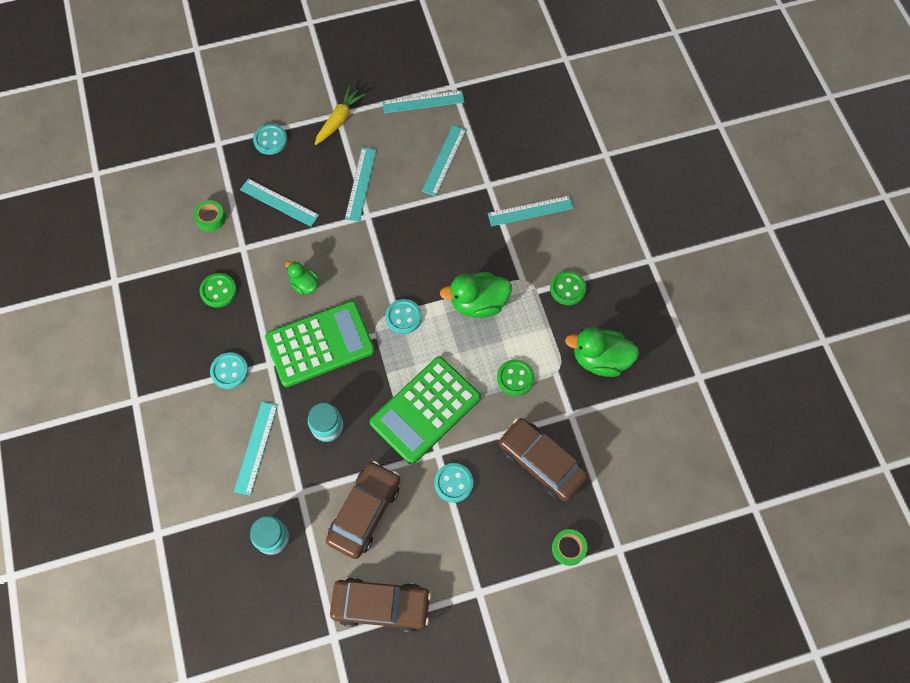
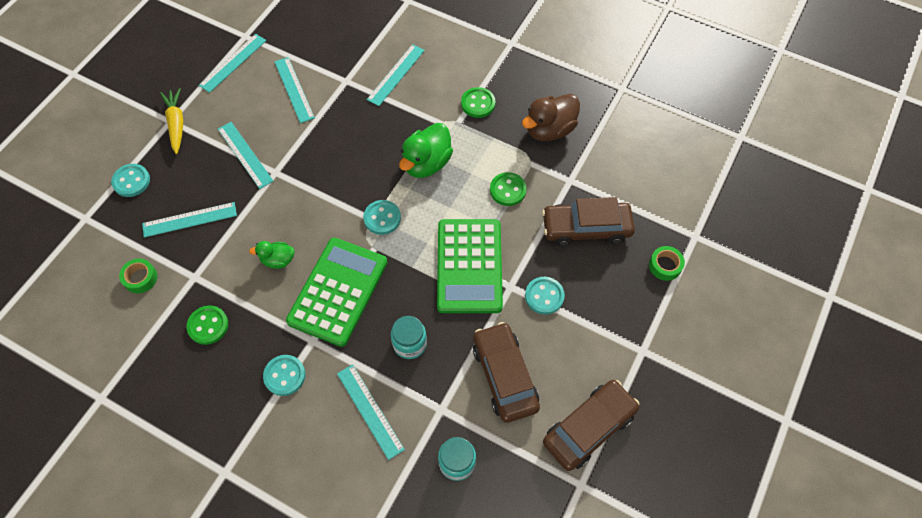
camera: 45 degrees left, 5 degrees down
green duck [565,327,639,377] -> brown duck [522,94,580,141]

